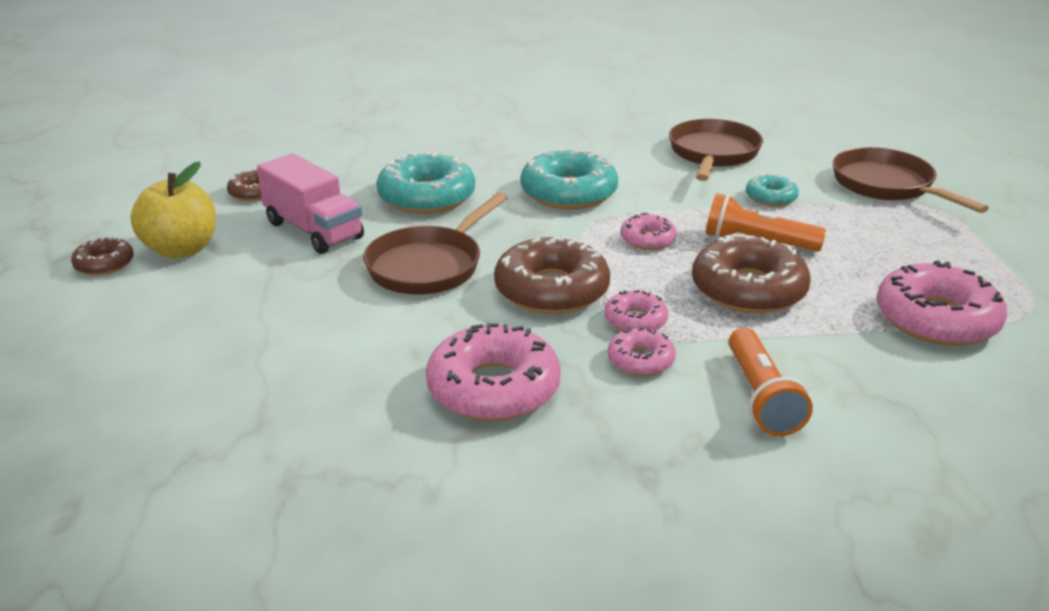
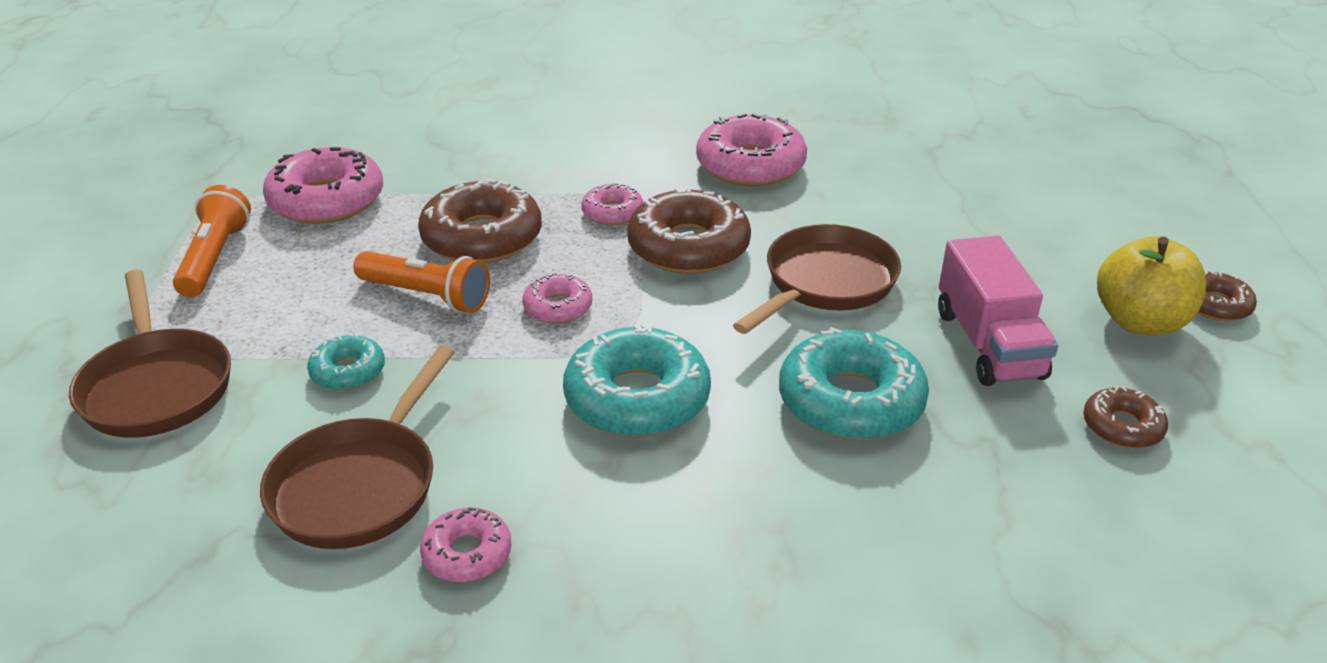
camera: 175 degrees left, 5 degrees up
pink truck [257,154,364,254] -> pink truck turned 150 degrees counterclockwise [938,236,1058,386]
pink donut [608,328,676,376] -> pink donut moved to [420,507,512,582]
orange flashlight [729,328,813,436] -> orange flashlight moved to [173,185,251,297]

